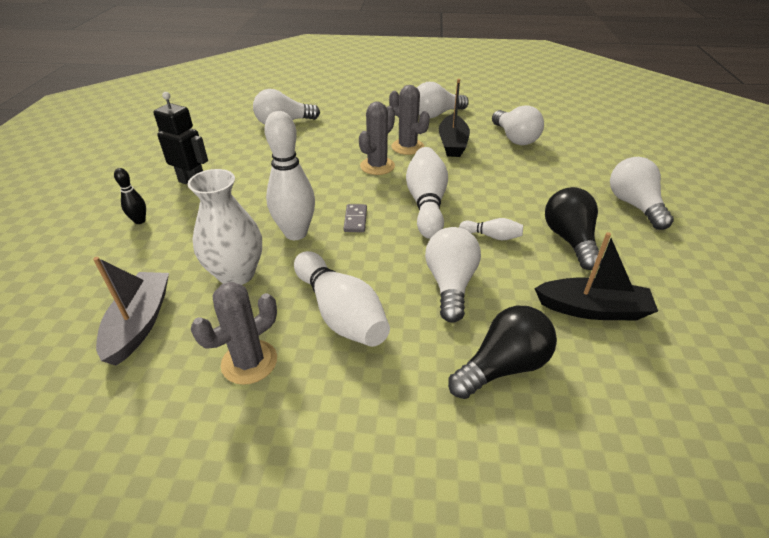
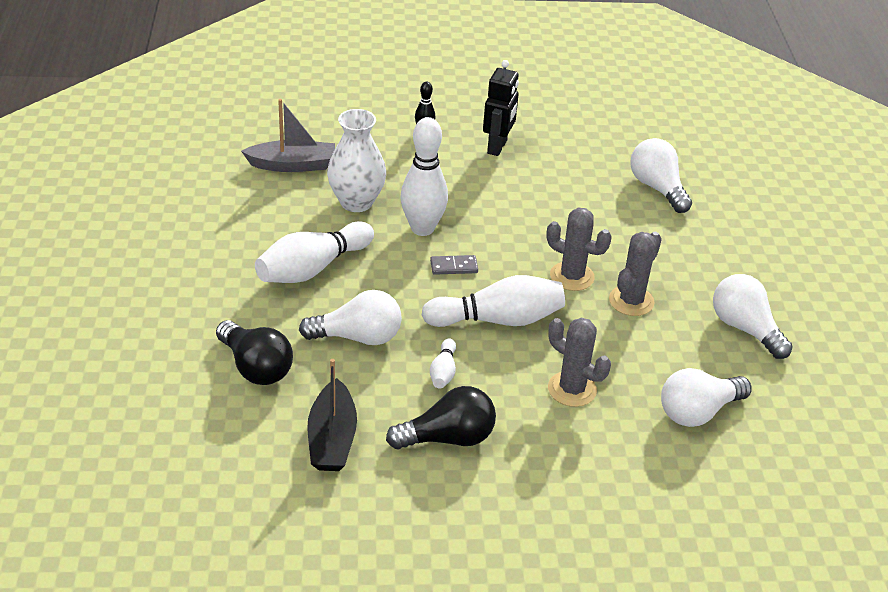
camera: 80 degrees right, 0 degrees up
grey cactus [191,282,277,385] -> grey cactus moved to [548,318,611,407]
black boat [439,79,470,157] -> none
white light bulb [610,157,674,230] -> none

